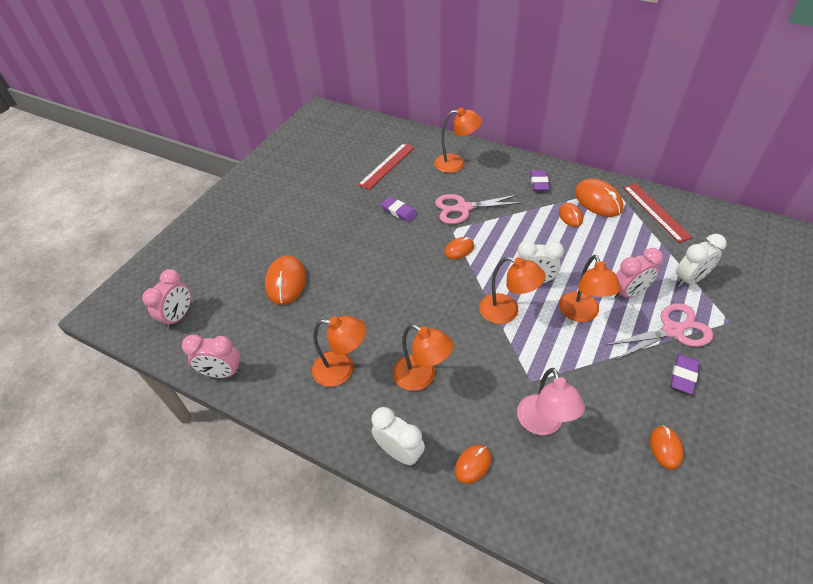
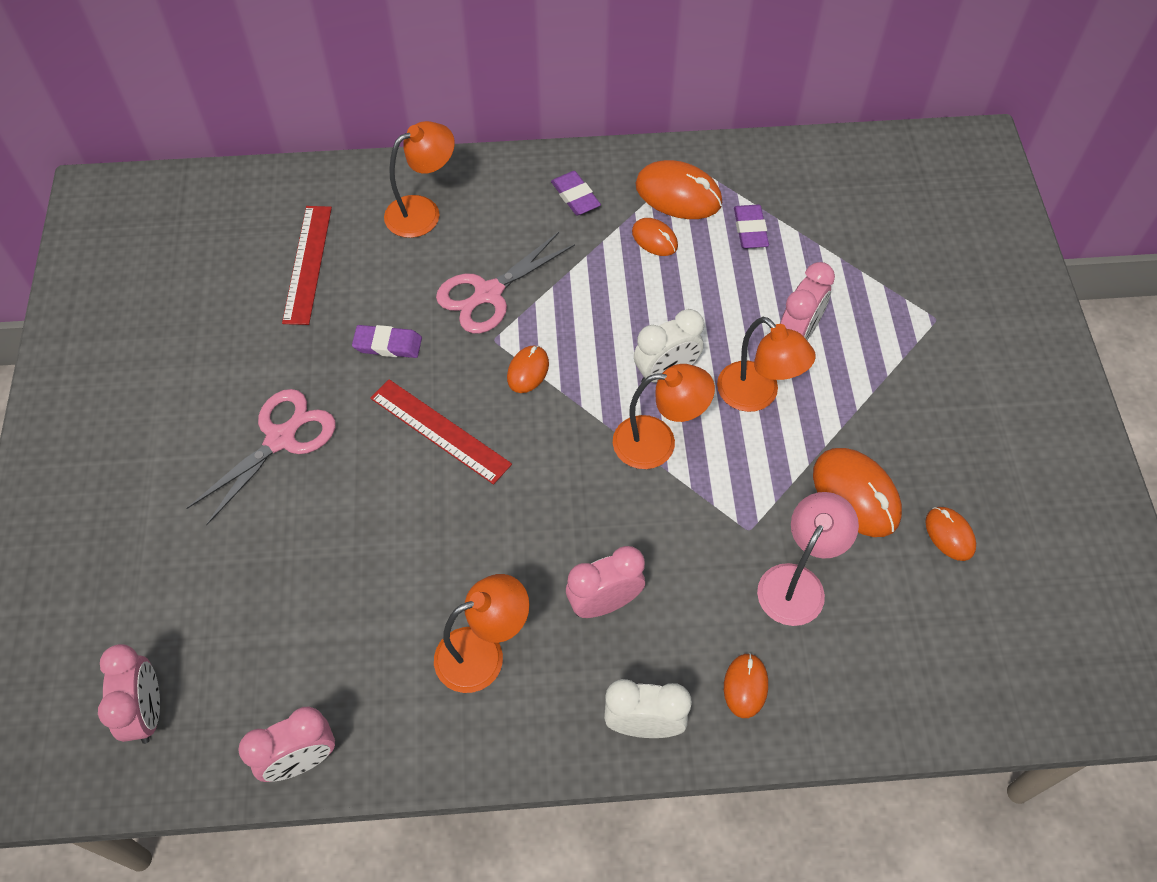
camera: 35 degrees left, 10 degrees up
orange mouse [265,255,306,305] -> orange mouse moved to [813,448,902,537]
orange lamp [393,324,454,391] -> pink clock [566,546,645,618]
pink lamp [517,368,585,435] -> pink lamp turned 105 degrees counterclockwise [757,492,859,626]
pink scissors [606,303,713,360] -> pink scissors moved to [187,389,336,525]
red ruler [623,183,693,243] -> red ruler moved to [370,379,512,485]
purple eraser [670,354,700,394] -> purple eraser moved to [734,205,769,248]
white clock [676,234,727,287] -> none

